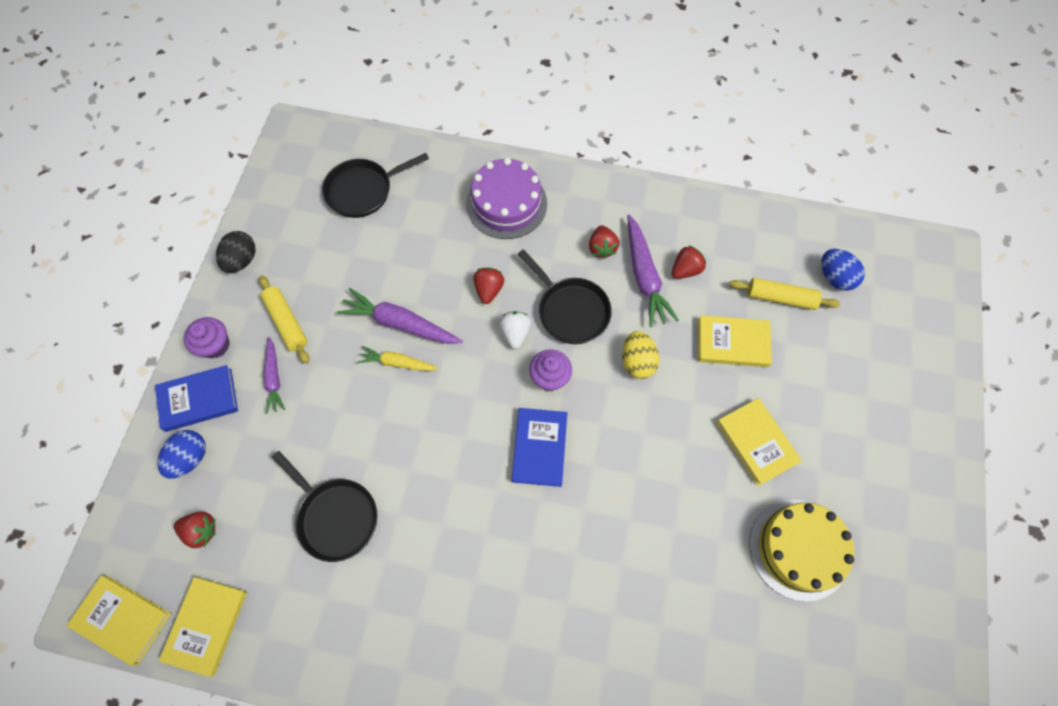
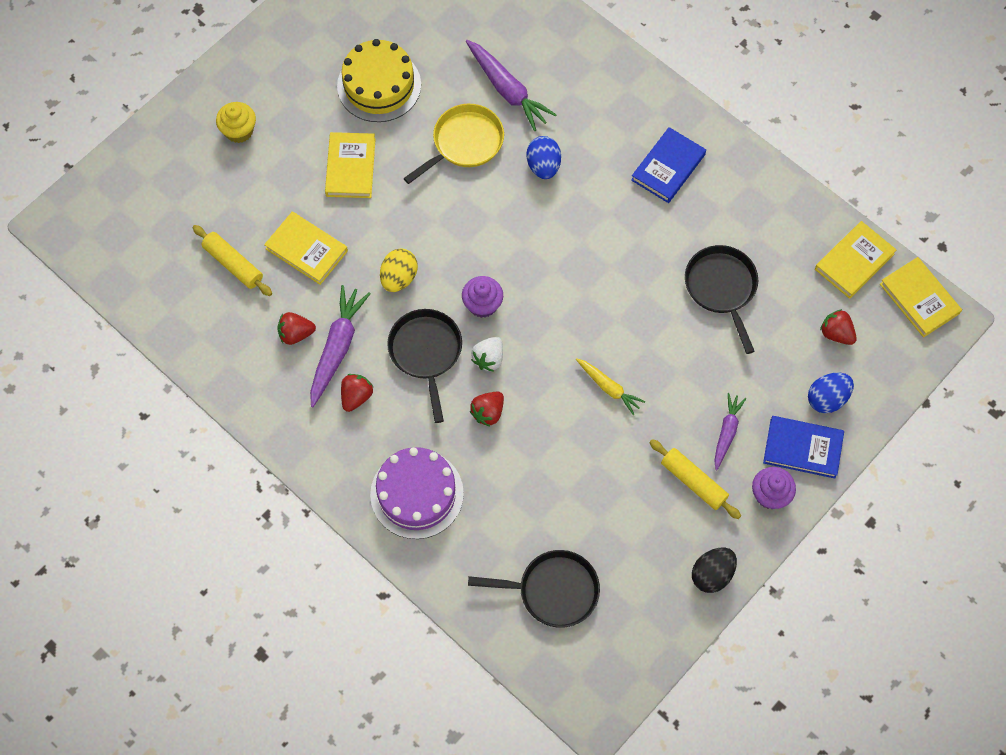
camera: 150 degrees left, 0 degrees up
yellow rolling pin [259,275,309,364] -> yellow rolling pin turned 45 degrees counterclockwise [649,439,741,519]
purple carrot [337,288,463,344] -> purple carrot moved to [466,40,557,131]
blue book [512,408,567,487] -> blue book moved to [631,127,706,203]
blue egg [821,249,865,291] -> blue egg moved to [527,136,561,179]
none -> yellow cupcake [216,102,256,143]
none -> yellow pan [404,104,504,184]

